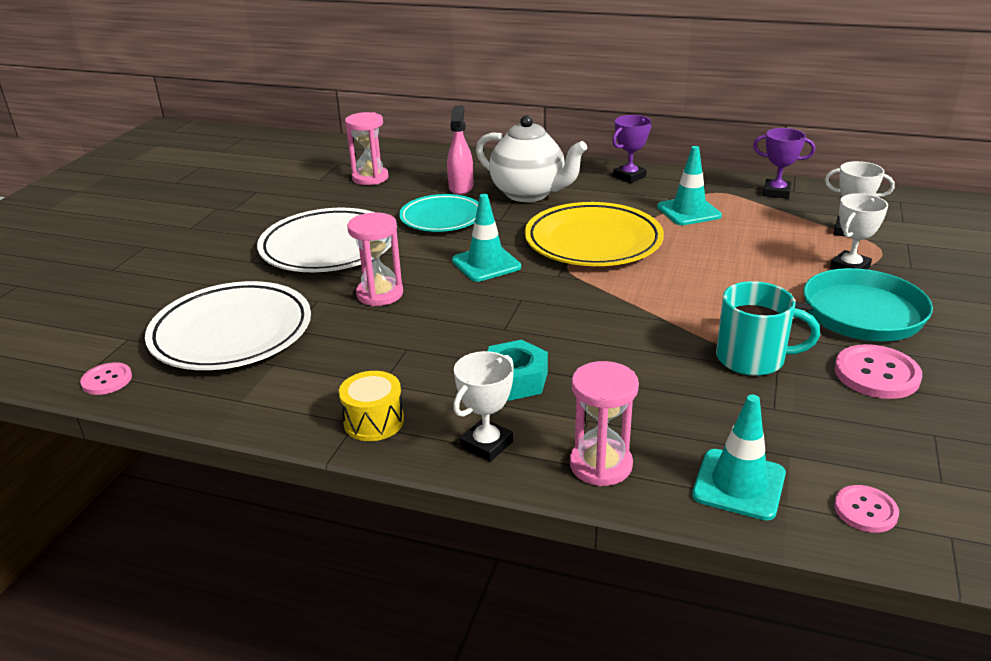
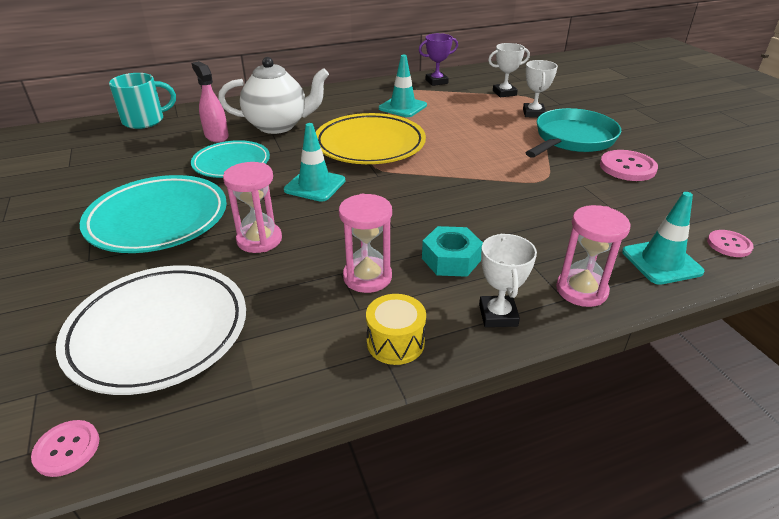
camera: 40 degrees left, 5 degrees up
white plate [257,208,391,272] -> turquoise plate [80,175,227,253]
pink hourglass [345,112,389,185] -> pink hourglass moved to [339,194,392,293]
purple trophy [612,115,651,183] -> none
turquoise mug [716,281,820,376] -> turquoise mug moved to [109,73,176,129]

